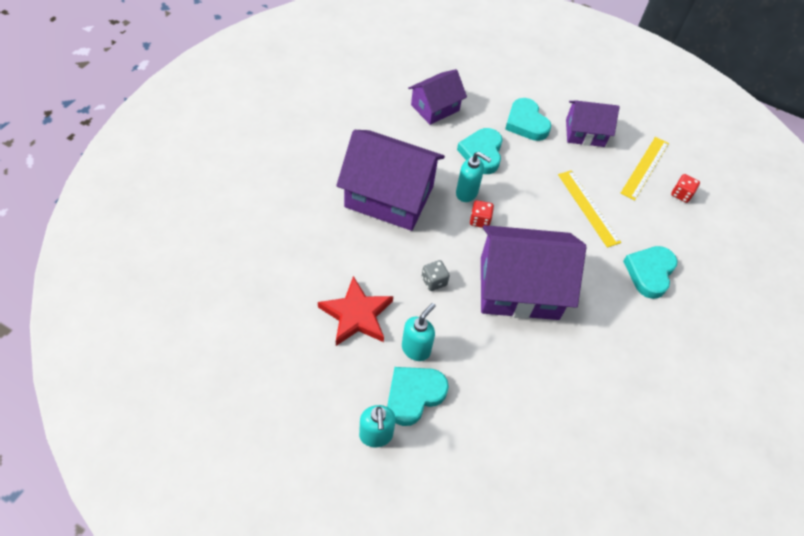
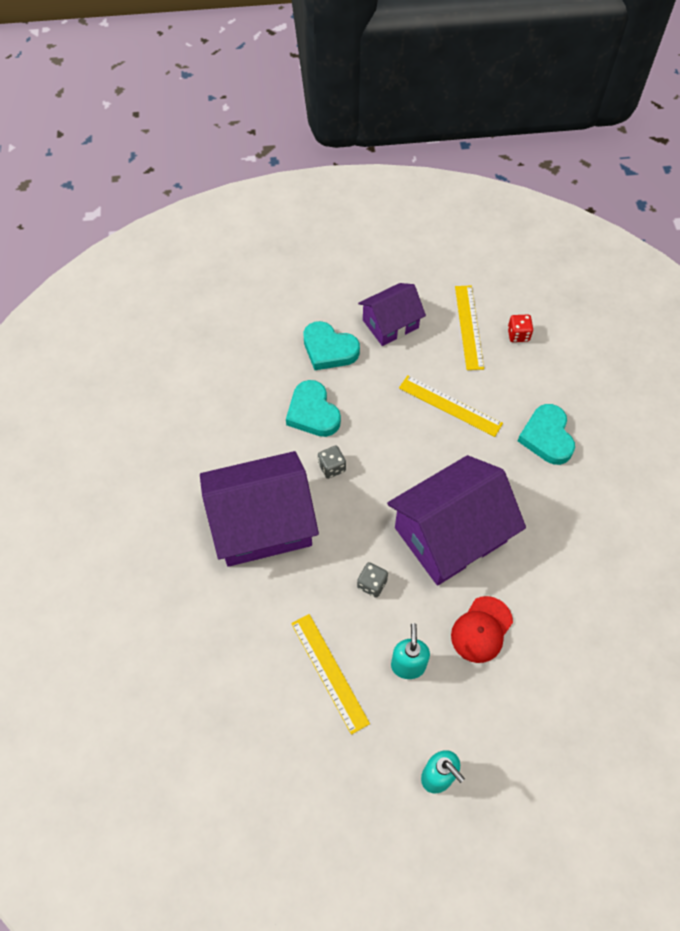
camera: 30 degrees left, 5 degrees up
red star [318,276,393,346] -> yellow ruler [291,614,370,735]
turquoise heart [387,367,449,426] -> none
purple house [408,69,467,125] -> none
turquoise soap dispenser [456,152,491,202] -> grey dice [318,446,346,479]
red dice [470,200,494,228] -> none
none -> red cap [451,596,513,663]

